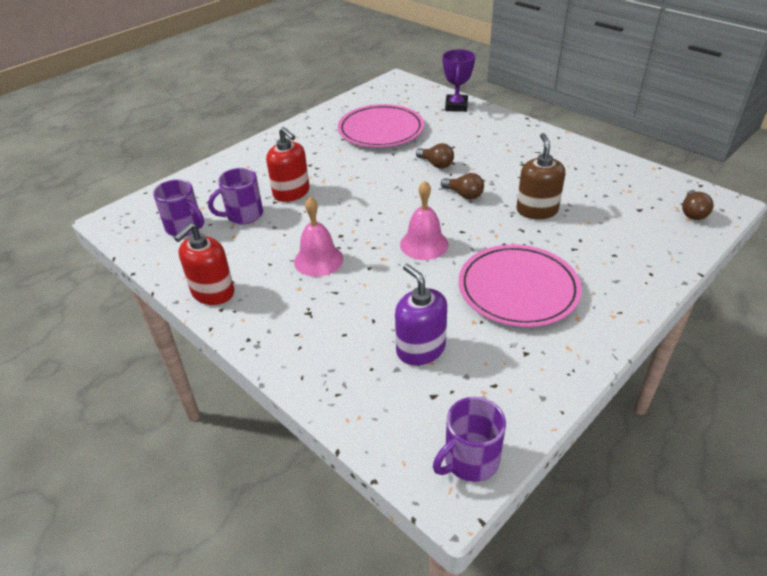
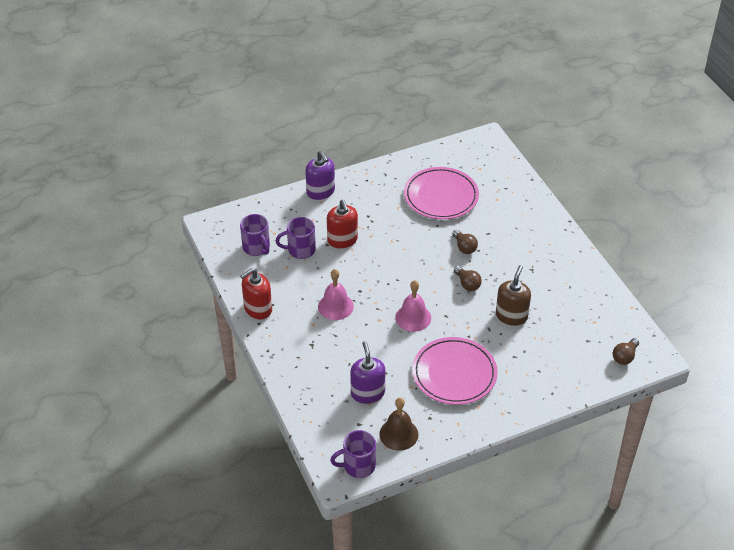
camera: 20 degrees right, 5 degrees up
purple trophy [443,49,475,112] -> none
none -> purple soap dispenser [305,151,335,200]
none -> brown bell [379,398,418,451]

